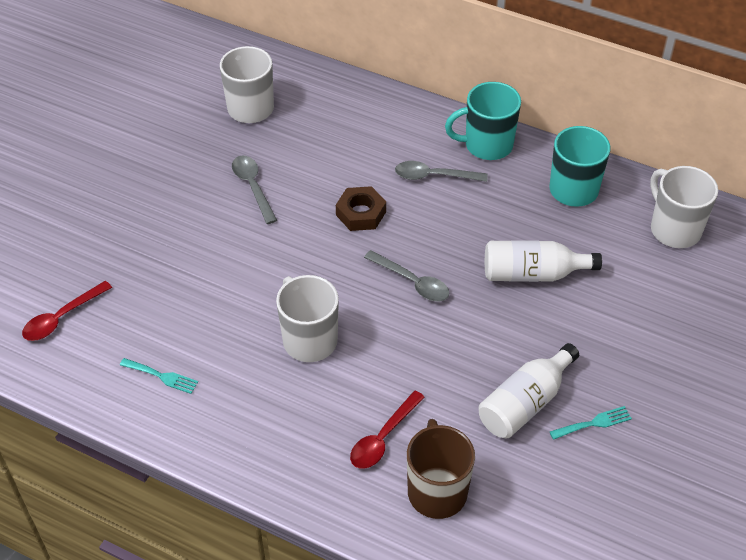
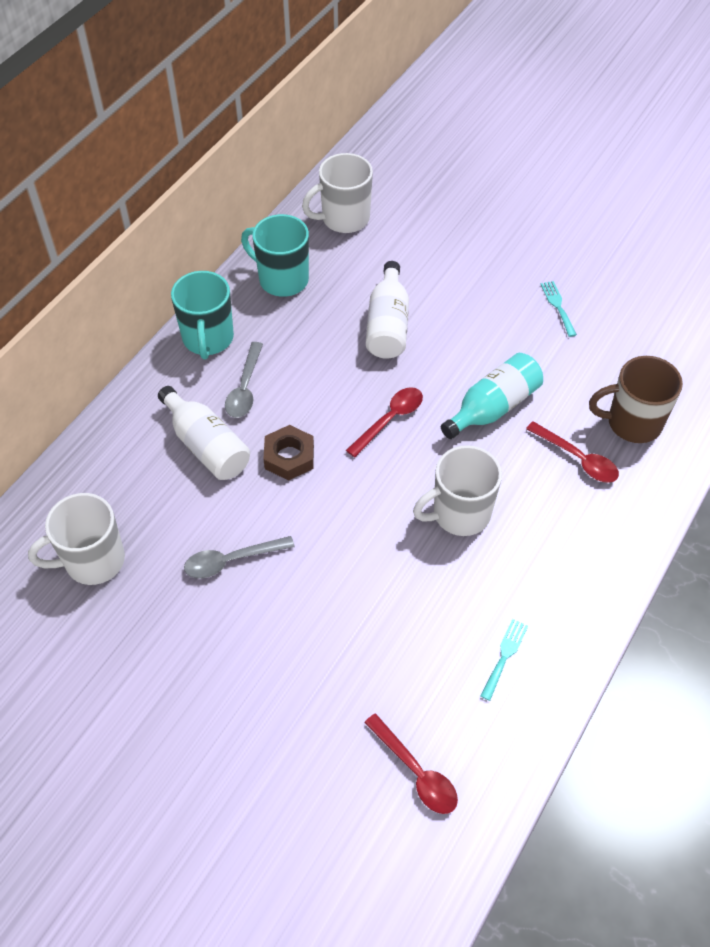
camera: 85 degrees left, 5 degrees up
grey spoon [364,250,449,301] -> red spoon [346,387,423,457]
white bottle [478,343,579,438] -> white bottle moved to [158,386,250,480]
none -> turquoise bottle [441,353,543,439]

